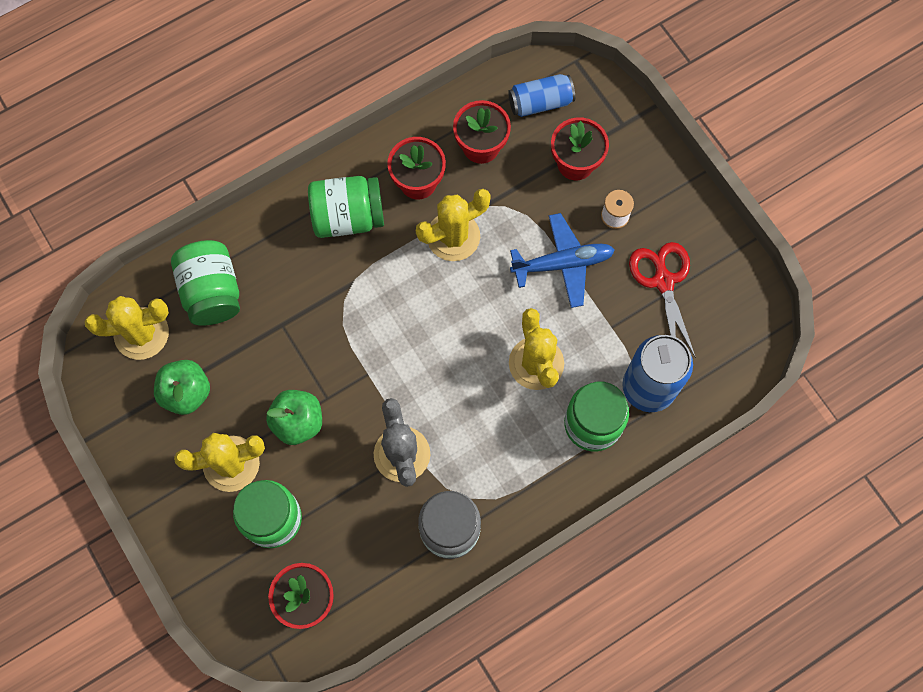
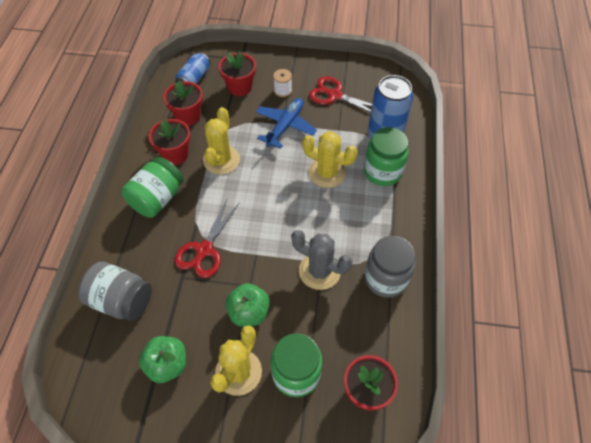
camera: 50 degrees left, 15 degrees down
yellow cactus [85,296,169,360] -> none
green jar [171,240,240,326] -> grey jar [78,262,152,321]
none -> red scissors [174,199,240,278]

